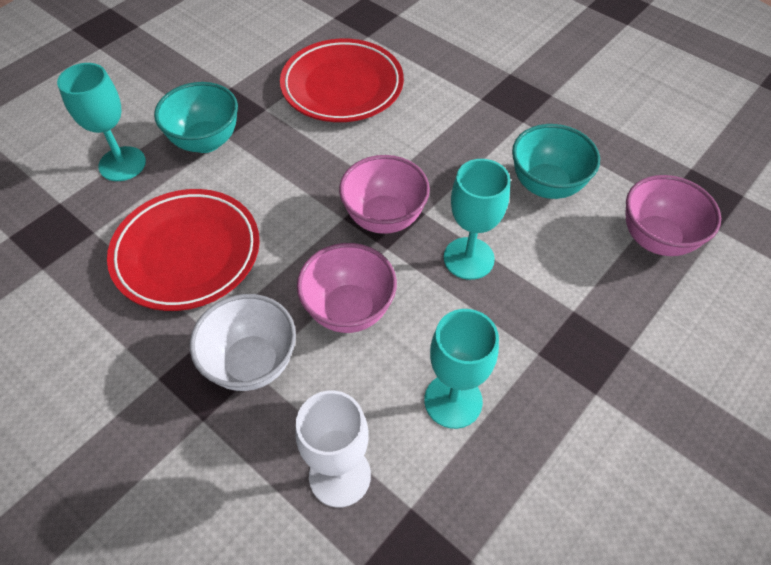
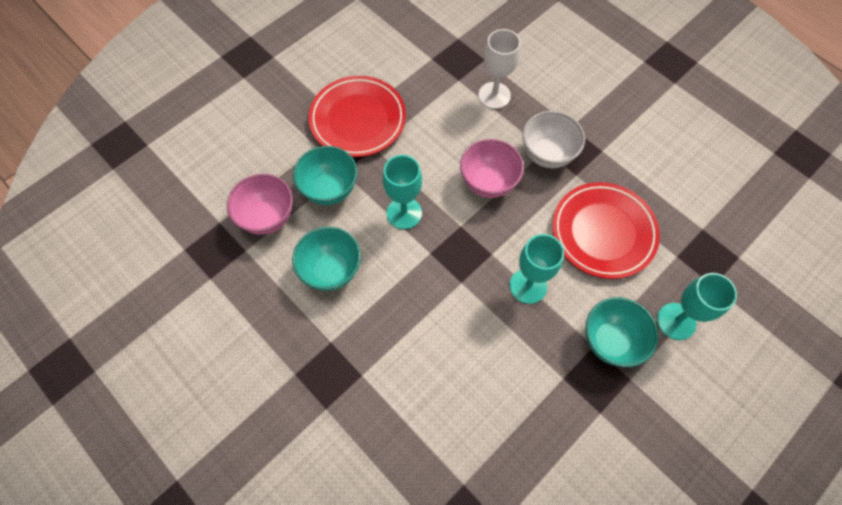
camera: 175 degrees left, 10 degrees up
red plate [280,39,404,122] -> red plate moved to [308,76,406,157]
pink bowl [339,155,430,234] -> none
turquoise goblet [424,309,499,429] -> turquoise goblet moved to [510,234,564,304]
none -> turquoise bowl [293,146,358,205]

